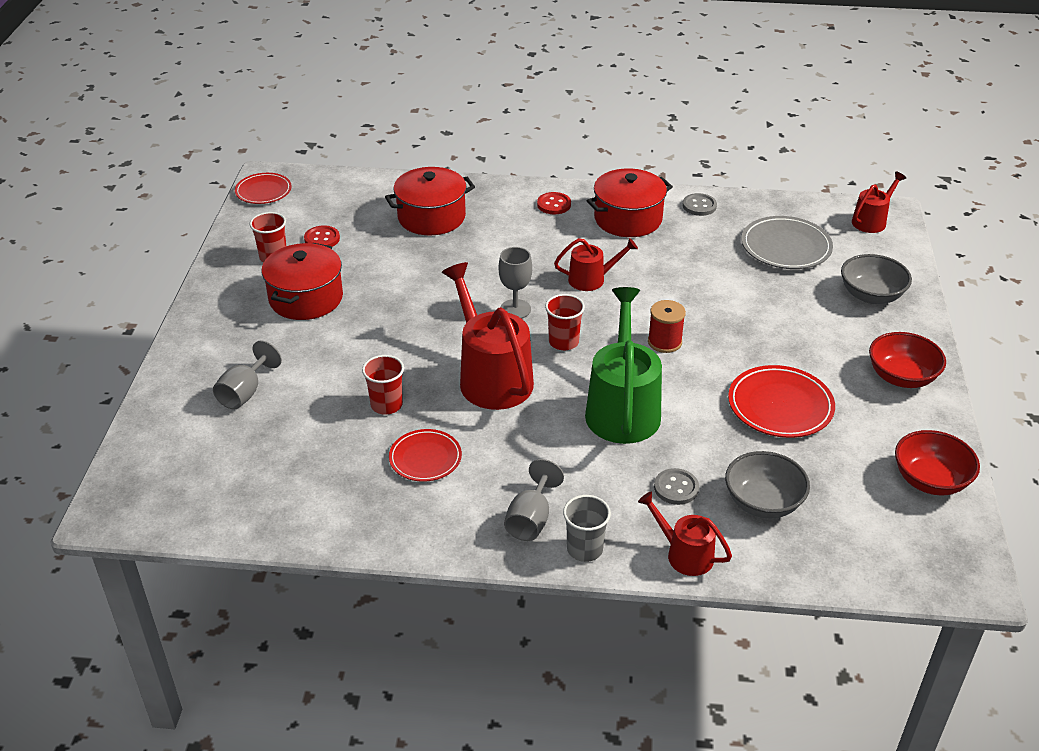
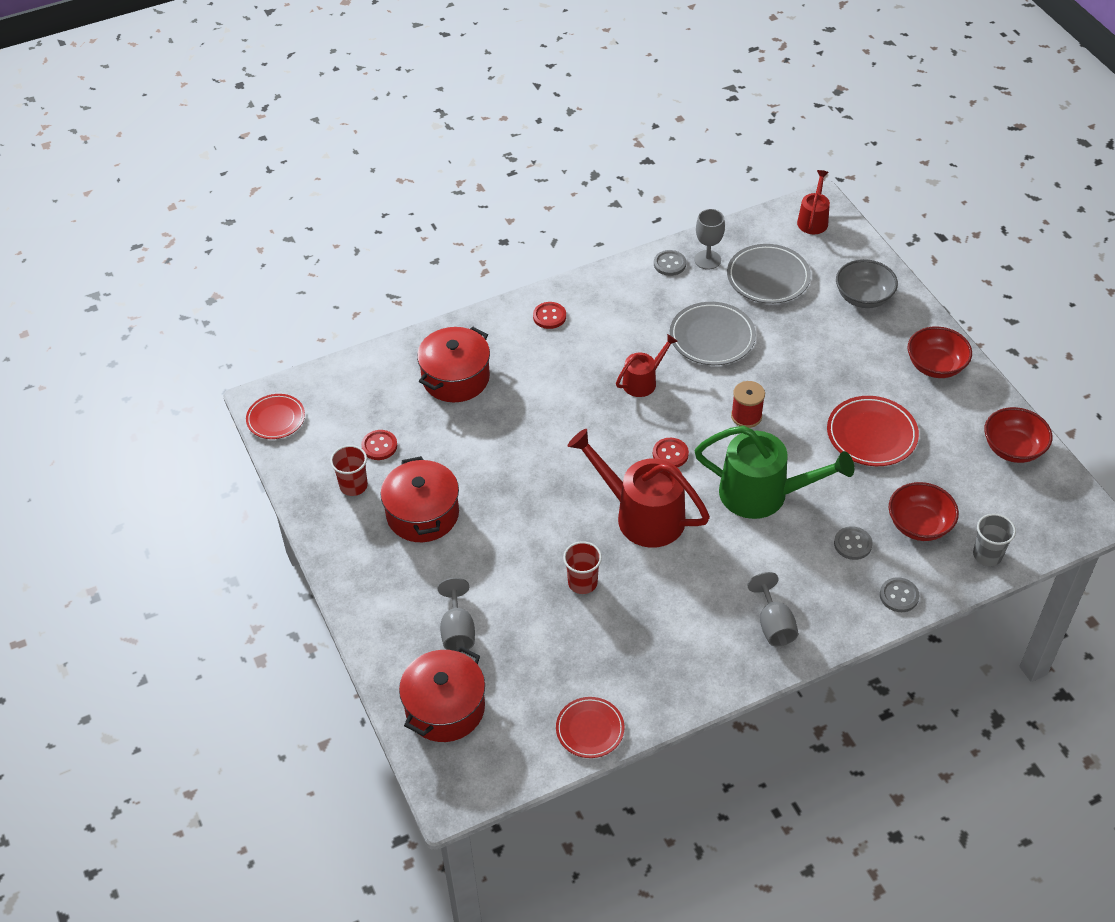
camera: 30 degrees left, 10 degrees up
red plate [389,429,462,482] -> red plate moved to [556,697,625,758]
grey goblet [499,247,532,319] -> grey goblet moved to [694,209,725,270]
red cup [545,294,585,350] -> red button [653,438,689,467]
grey cup [563,495,611,562] -> grey cup moved to [973,514,1016,566]
green watering can [585,287,662,444] -> green watering can turned 135 degrees clockwise [695,426,854,519]
red pot [587,168,673,237] -> red pot moved to [399,646,485,742]
red watering can [638,491,732,576] -> grey button [880,577,919,612]
grey bowl [725,451,810,518] -> red bowl [889,482,959,541]
none -> grey plate [670,302,756,365]

